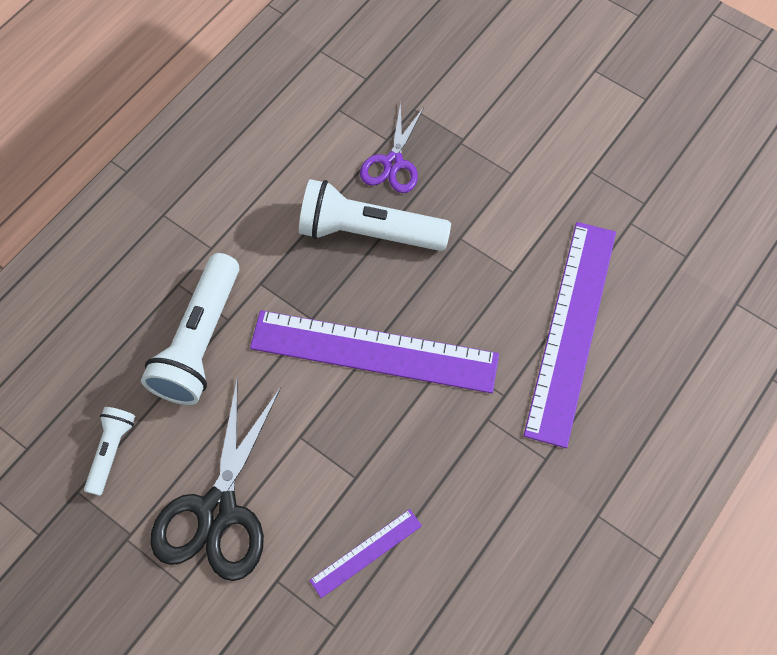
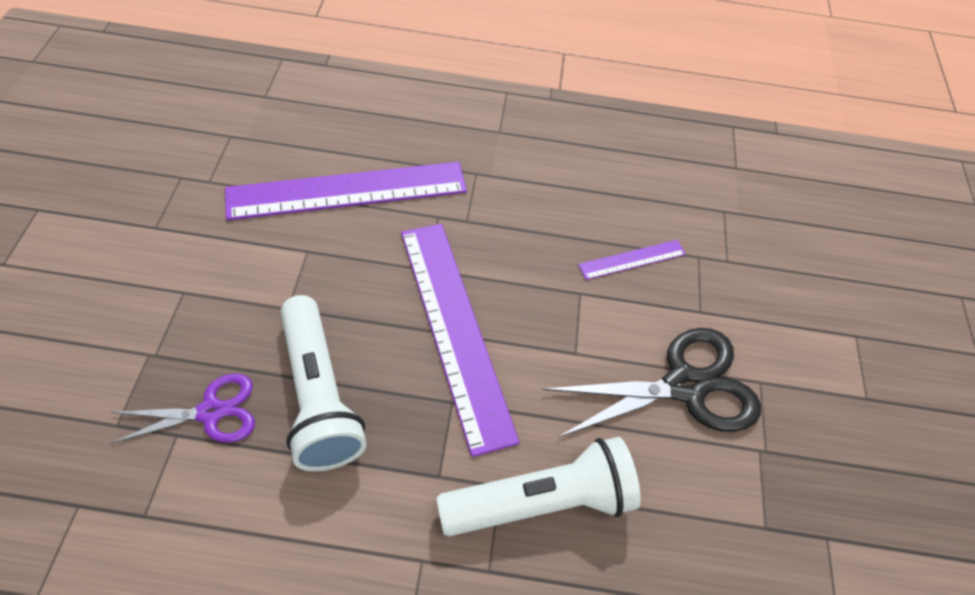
camera: 125 degrees left, 10 degrees down
white flashlight [84,407,135,496] -> none
purple ruler [309,509,422,598] -> purple ruler turned 45 degrees counterclockwise [578,240,686,280]

